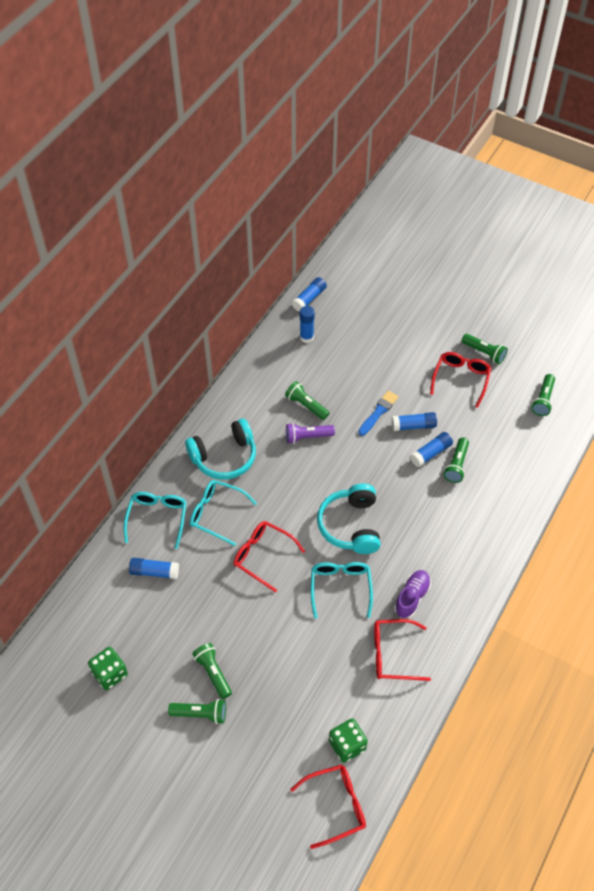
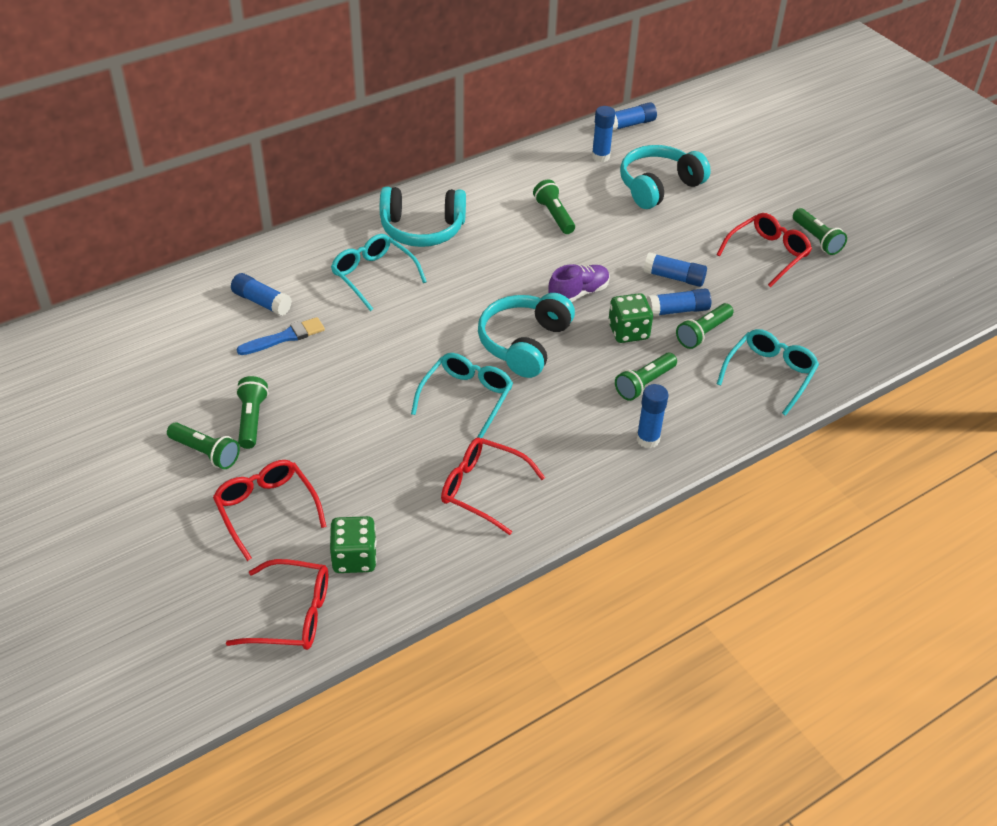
camera: 25 degrees right, 10 degrees down
green dice [88,647,128,690] -> green dice moved to [608,293,653,343]
turquoise glasses [124,492,187,549] -> turquoise glasses moved to [717,329,819,416]
red glasses [234,521,305,593] -> red glasses moved to [213,460,326,561]
purple flashlight [286,423,335,444] -> none
blue brush [358,391,398,436] -> blue brush moved to [237,317,325,355]
purple shoe [394,570,431,618] -> purple shoe moved to [549,264,610,302]
green flashlight [531,374,555,416] -> green flashlight moved to [615,353,677,401]
none -> turquoise headphones [620,145,711,209]
none -> blue glue stick [637,384,669,448]

